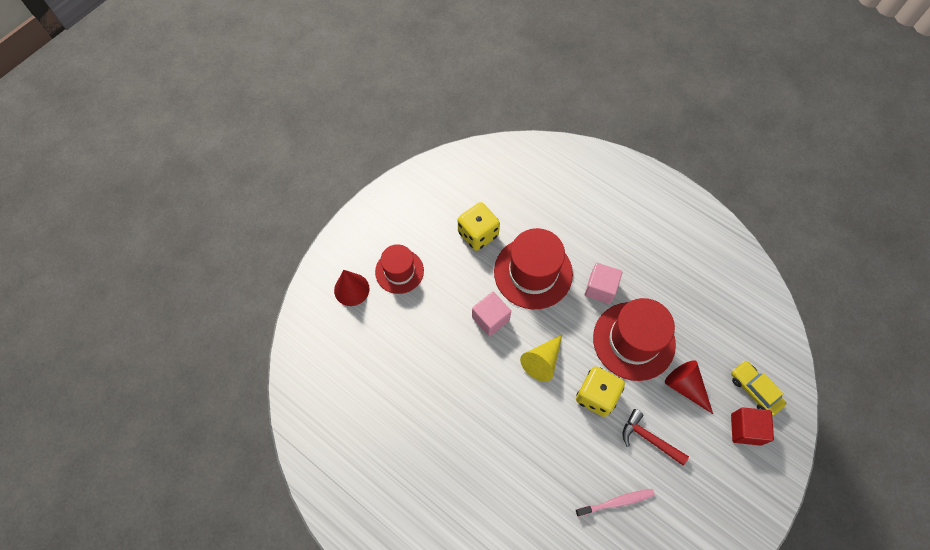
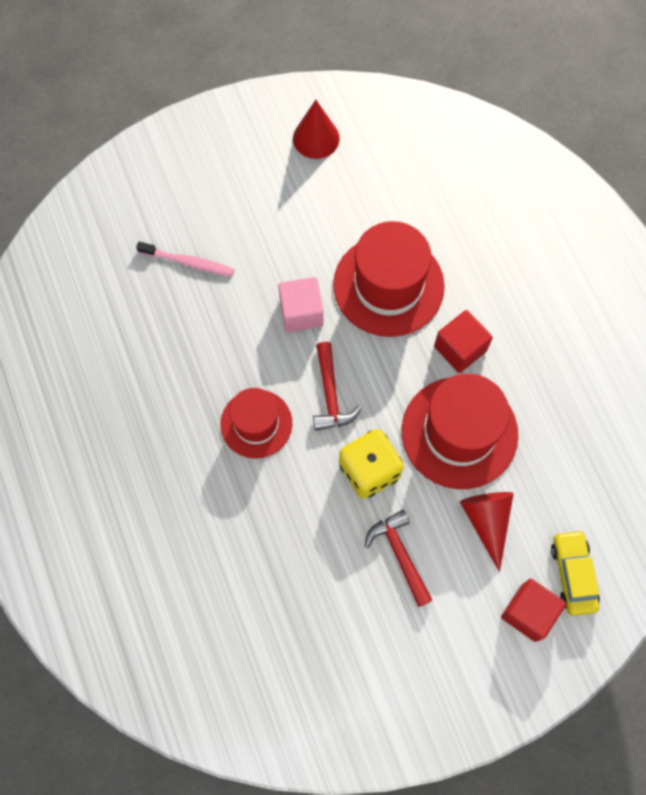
camera: 30 degrees right, 5 degrees up
red cone [334,270,369,306] -> red cone moved to [293,100,340,159]
red hat [375,244,424,294] -> red hat moved to [220,388,292,459]
yellow dice [458,202,500,251] -> none
yellow cone [520,335,562,382] -> red hammer [313,342,362,431]
pink toothbrush [576,489,655,517] -> pink toothbrush moved to [136,241,235,276]
pink cube [585,263,622,304] -> red cube [434,310,493,373]

